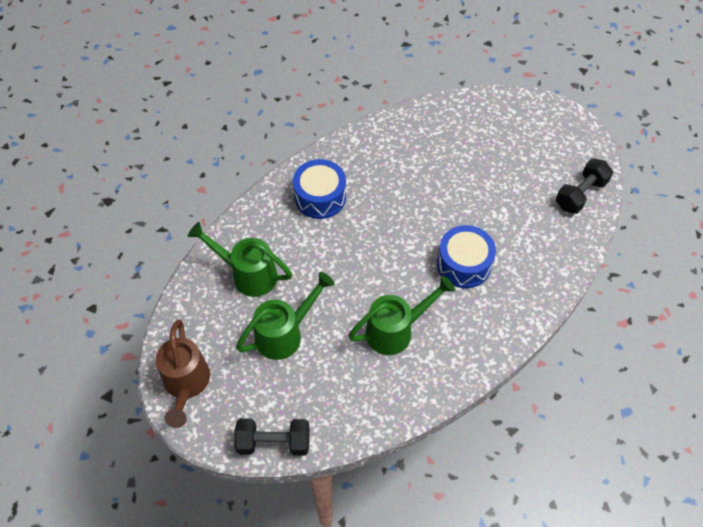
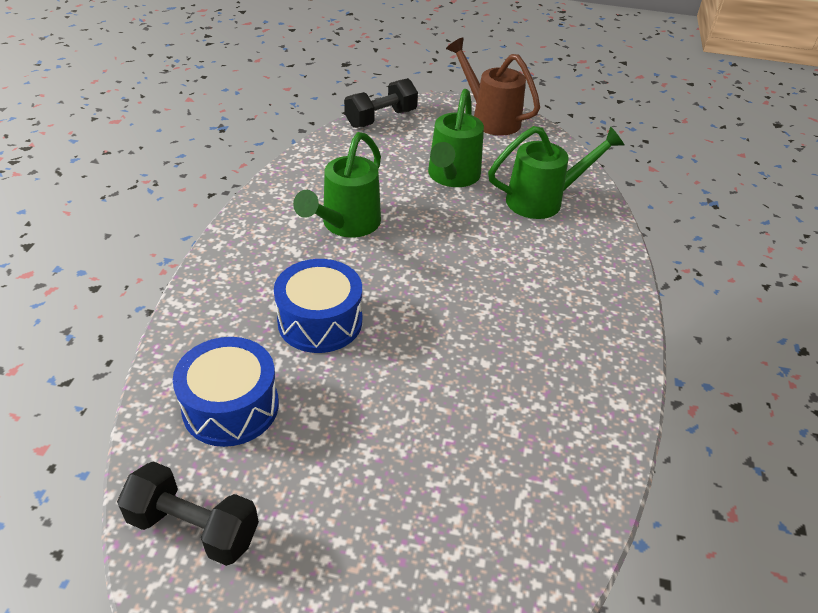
camera: 140 degrees right, 15 degrees down
blue drum [293,159,346,219] -> blue drum moved to [173,337,279,447]
black dumbbell [556,159,613,214] -> black dumbbell turned 75 degrees counterclockwise [117,461,259,566]

